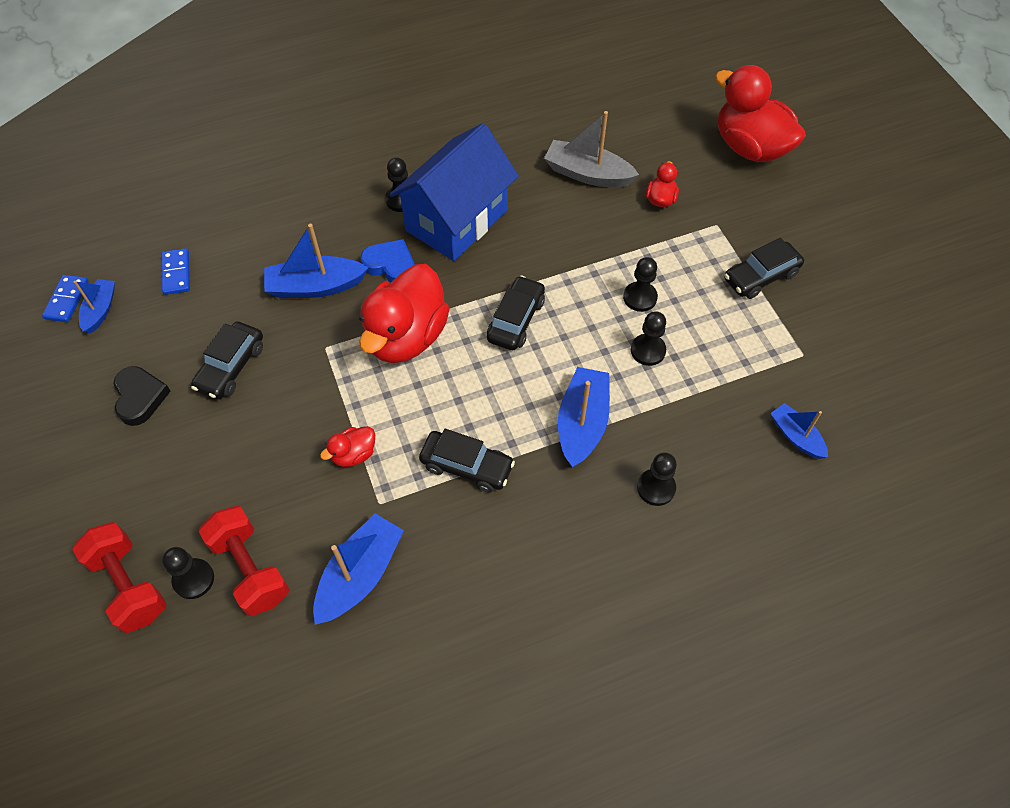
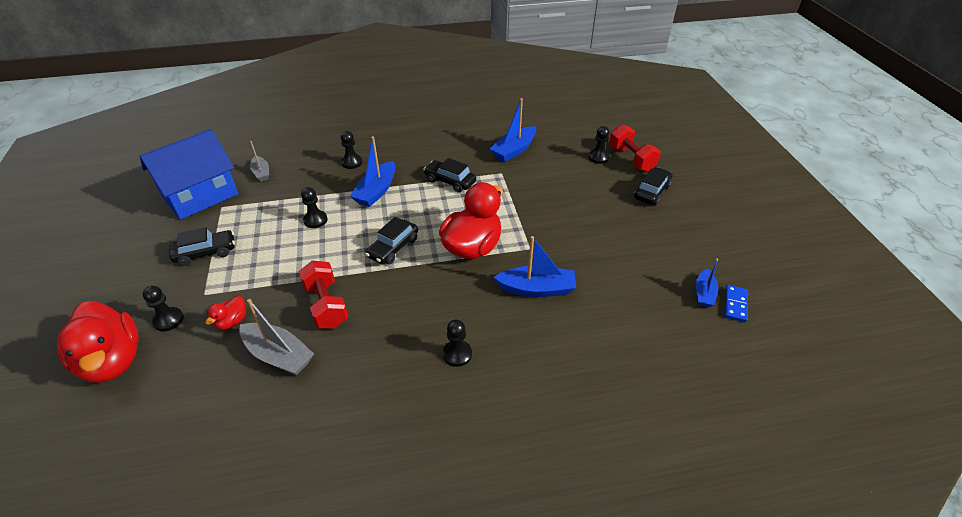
camera: 170 degrees left, 15 degrees down
black heart [113,366,171,426] -> none
blue domino [162,248,190,295] -> none
black car [191,322,263,399] -> black car moved to [634,167,673,205]
red dumbbell [198,506,289,616] -> red dumbbell moved to [299,260,348,329]
red duck [320,426,375,467] -> none
blue heart [361,239,414,283] -> none
blue house [390,123,519,261] -> blue house moved to [140,129,239,220]
black pawn [623,257,658,312] -> black pawn moved to [143,286,184,331]
blue boat [770,403,828,459] -> grey boat [250,141,269,182]

